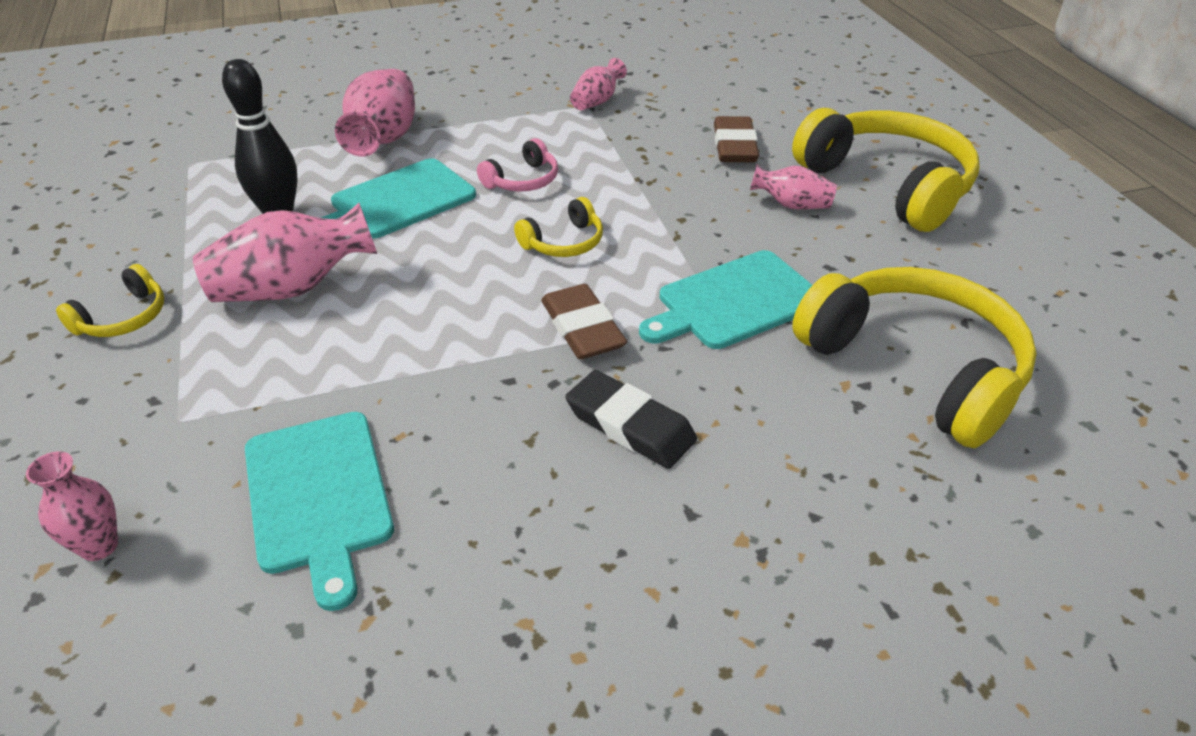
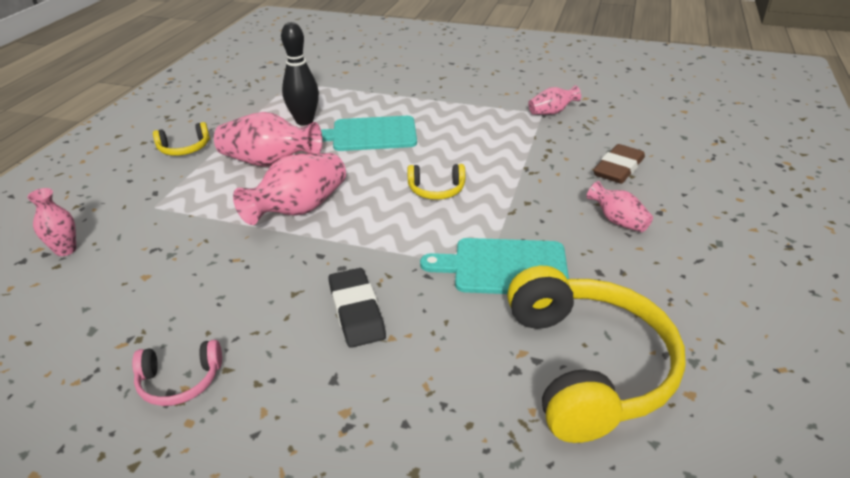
camera: 35 degrees right, 5 degrees down
turquoise cutting board [245,412,394,611] -> none
pink vase [335,69,415,157] -> pink vase moved to [233,153,346,225]
pink headphones [477,138,558,192] -> pink headphones moved to [132,340,222,406]
brown eraser [541,284,627,359] -> none
yellow headphones [792,108,980,232] -> none

